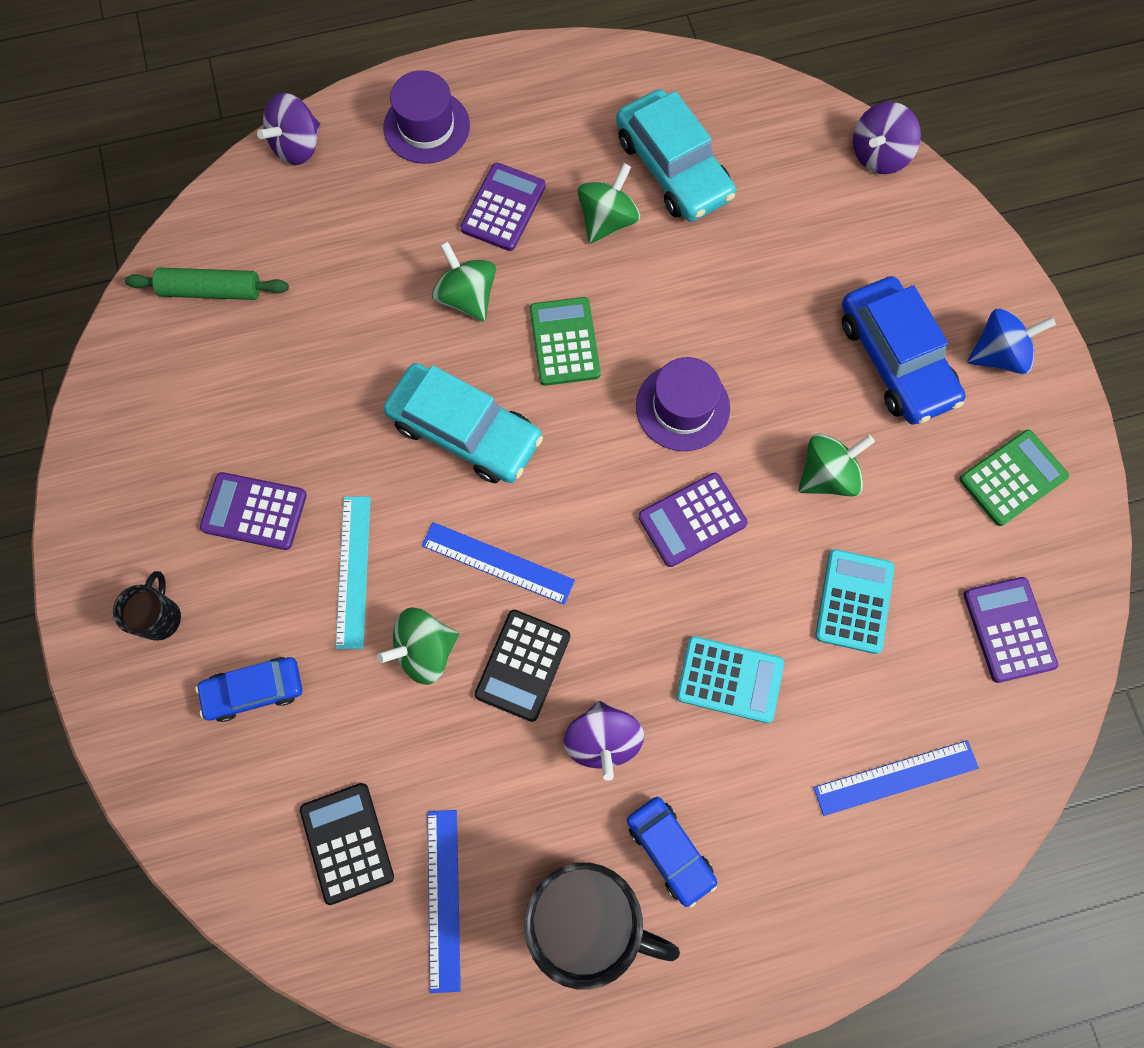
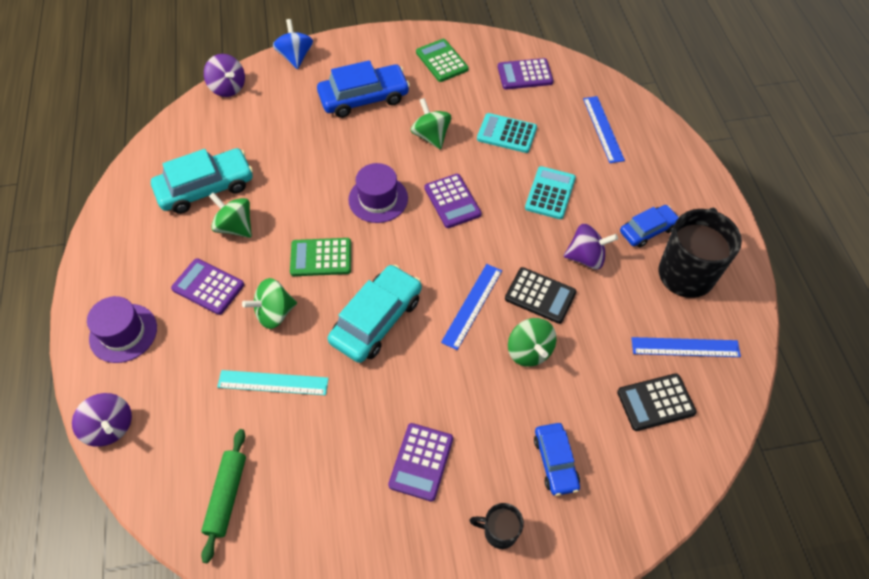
camera: 85 degrees left, 15 degrees down
turquoise ruler [336,496,371,649] -> turquoise ruler moved to [217,370,329,395]
blue spinning top [967,308,1056,374] -> blue spinning top moved to [273,19,313,69]

